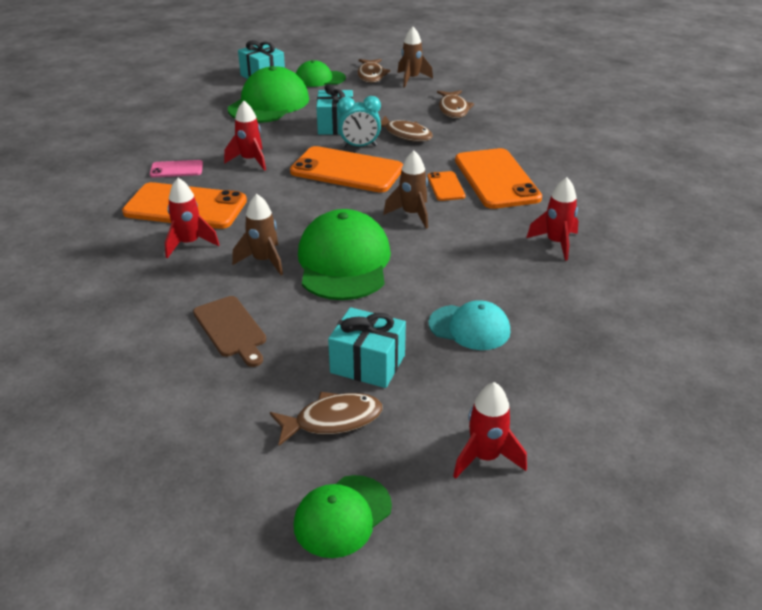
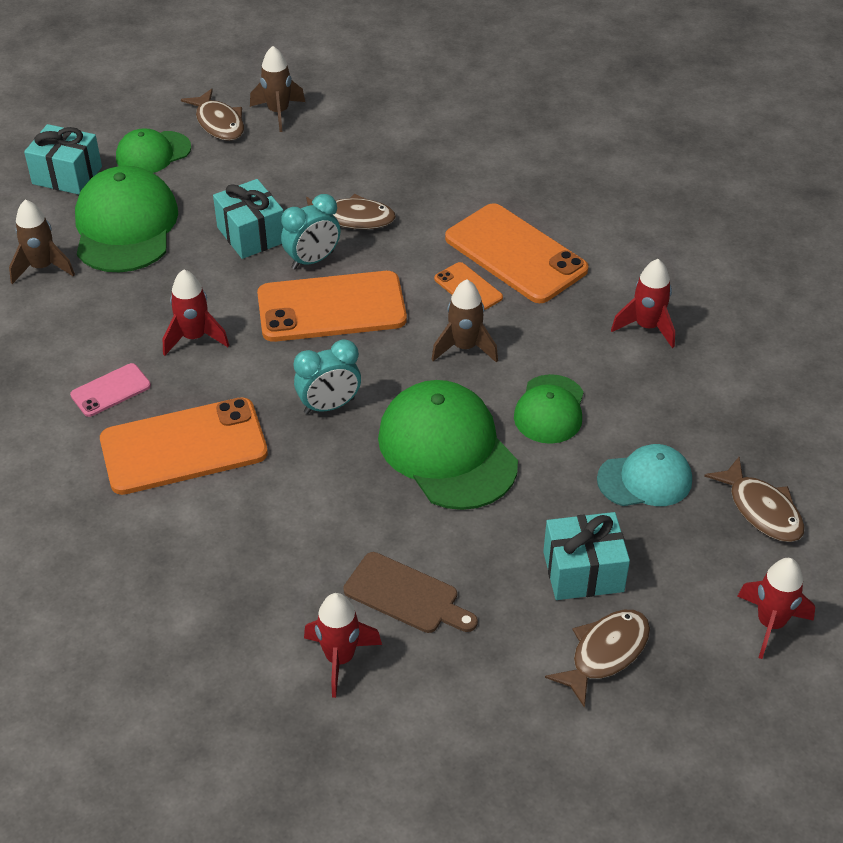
camera: 30 degrees left, 10 degrees up
red rocket [165,178,219,258] -> red rocket moved to [304,593,382,698]
brown rocket [232,194,283,275] -> brown rocket moved to [9,199,75,284]
green cap [293,475,392,558] -> green cap moved to [514,374,584,444]
brown fish [437,90,474,118] -> brown fish moved to [704,457,805,542]
none -> turquoise clock [294,339,361,414]

